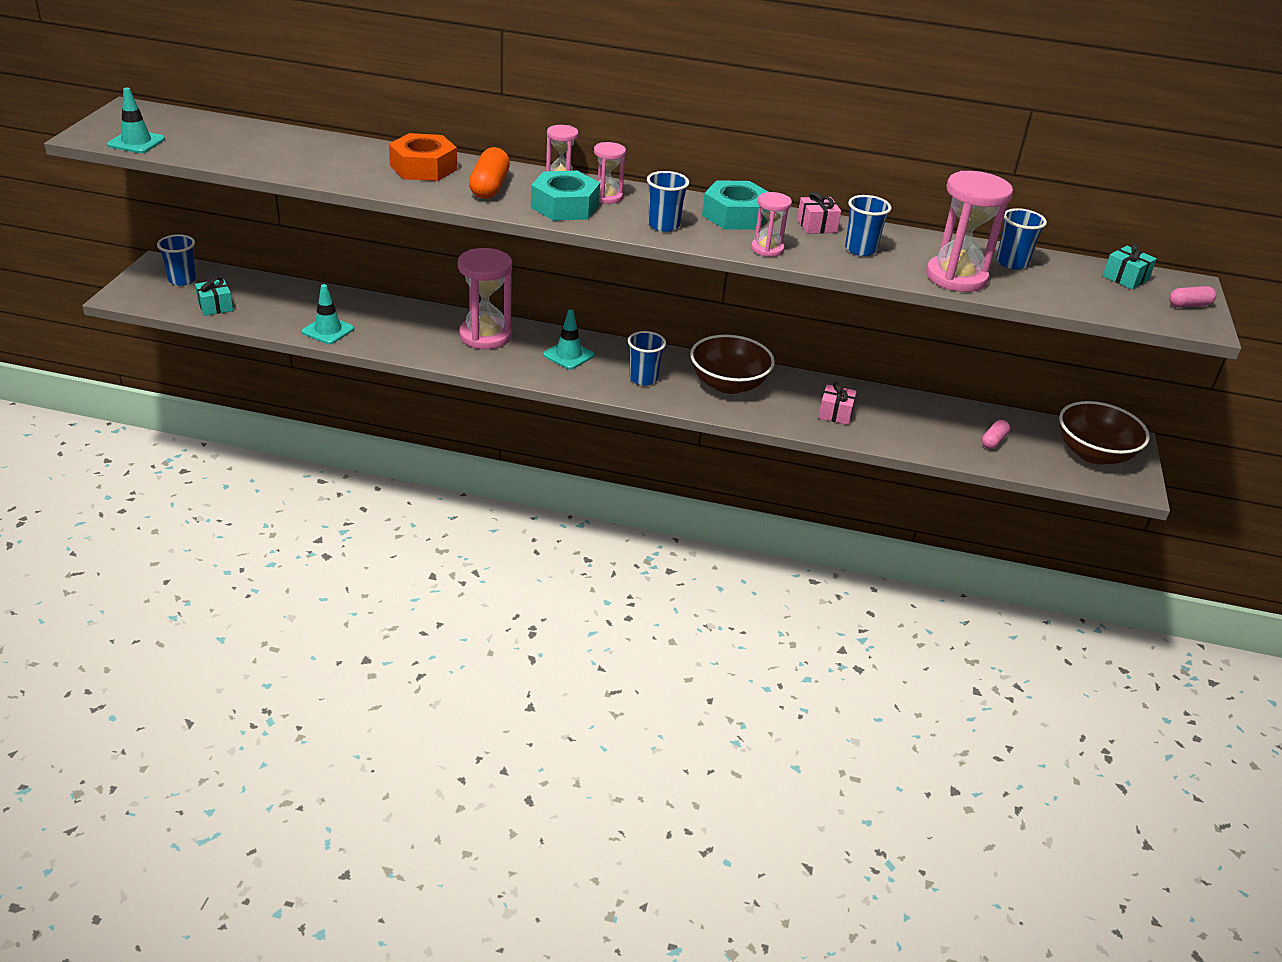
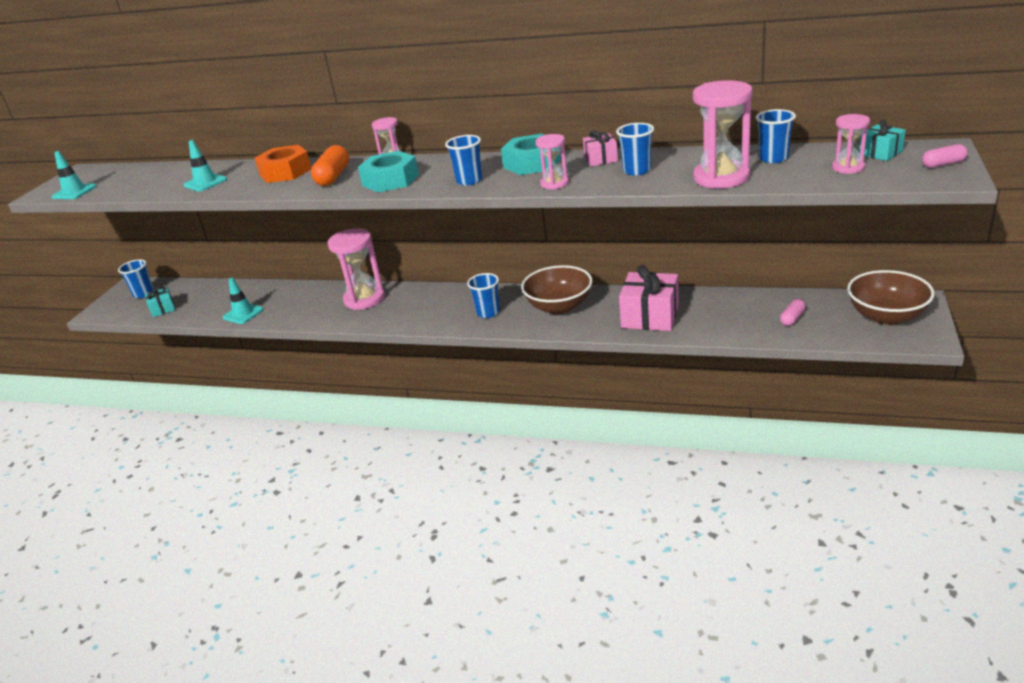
camera: 10 degrees right, 5 degrees down
turquoise traffic cone [543,309,594,370] -> turquoise traffic cone moved to [183,140,227,192]
pink hourglass [594,142,626,204] -> pink hourglass moved to [832,114,870,174]
pink gift [818,382,857,425] -> pink gift [619,265,679,331], size x1.88

